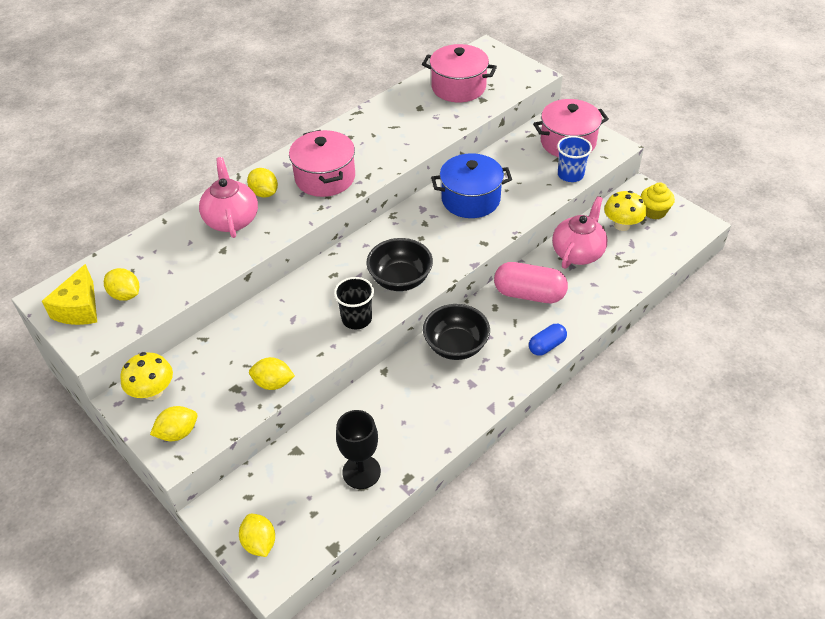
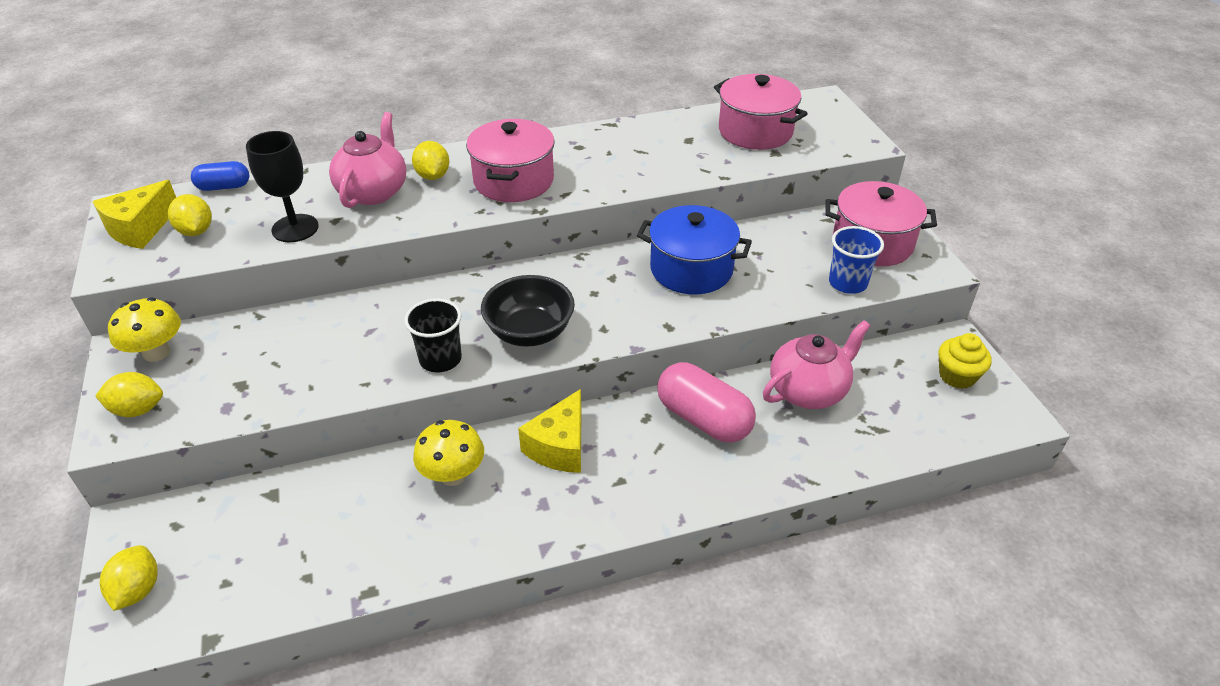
camera: 25 degrees right, 5 degrees down
yellow lemon [249,357,295,390] -> none
black goblet [336,410,381,489] -> black goblet moved to [246,131,319,242]
black bowl [423,304,490,360] -> yellow cheese [518,389,582,473]
blue capsule [529,324,567,356] -> blue capsule moved to [191,161,249,191]
yellow mushroom [604,191,647,231] -> yellow mushroom moved to [413,420,484,486]

